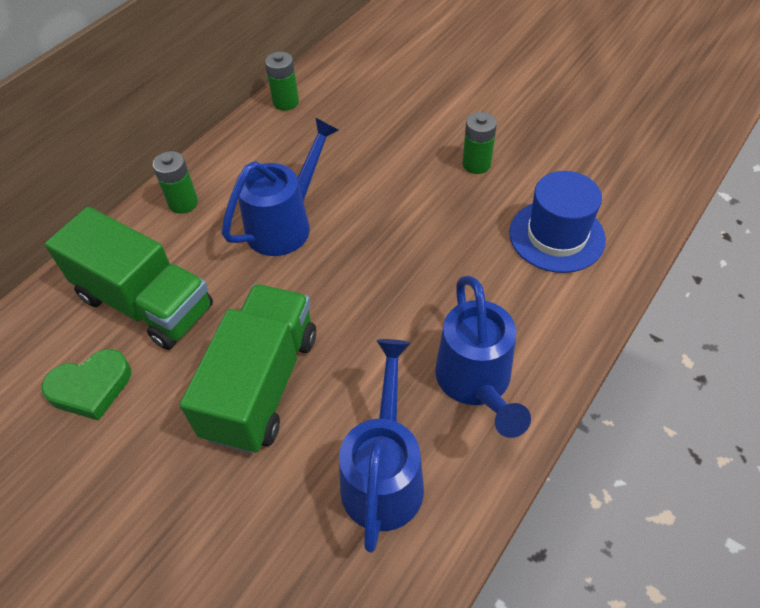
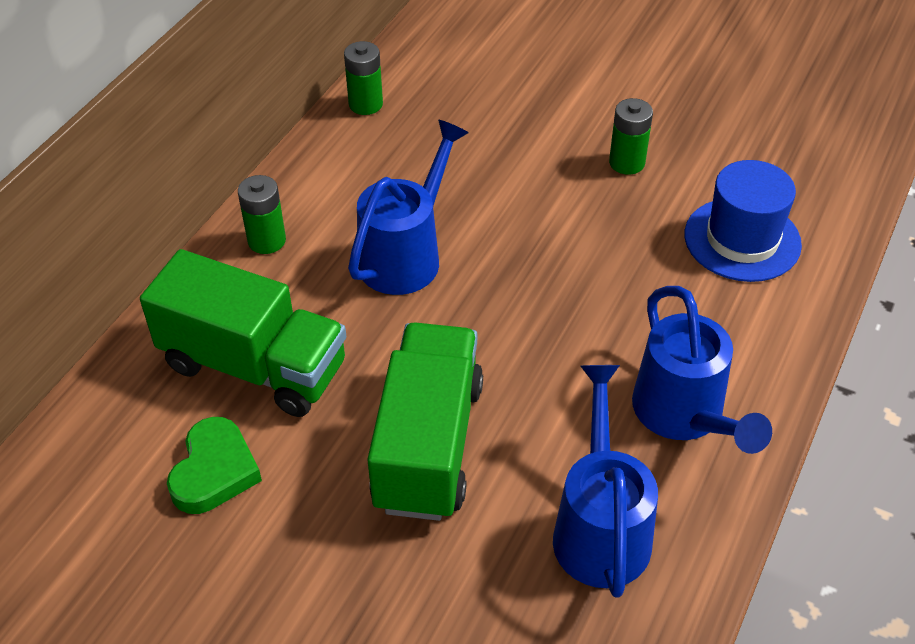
camera: 10 degrees left, 5 degrees down
green heart [42,349,131,421] -> green heart turned 45 degrees counterclockwise [167,417,262,514]

